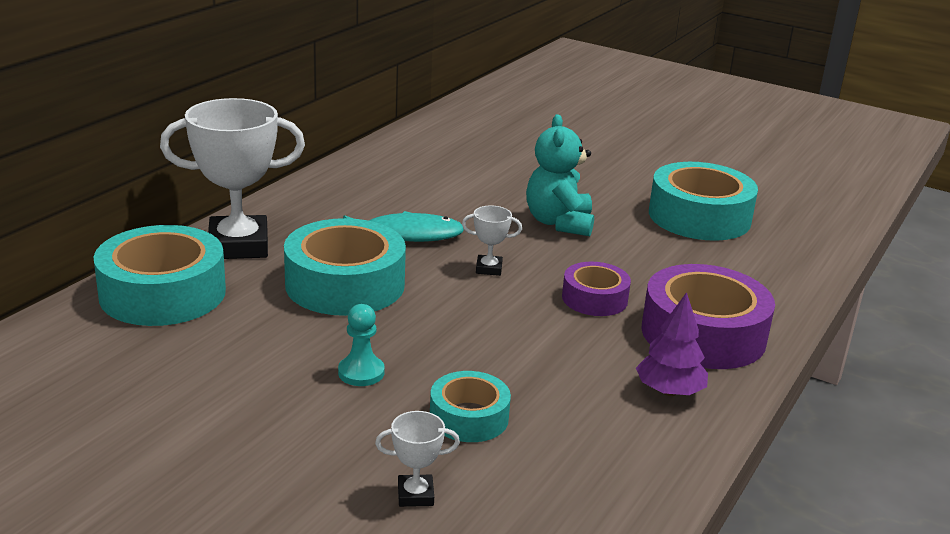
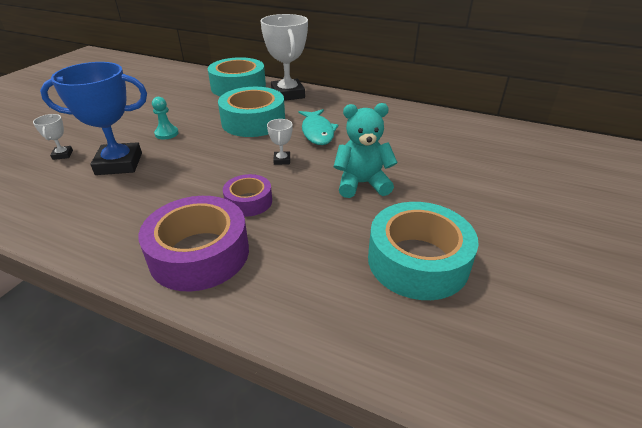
camera: 85 degrees right, 10 degrees up
turquoise tape [430,371,511,442] -> blue trophy [40,62,147,175]
purple tree [636,292,708,396] -> none

